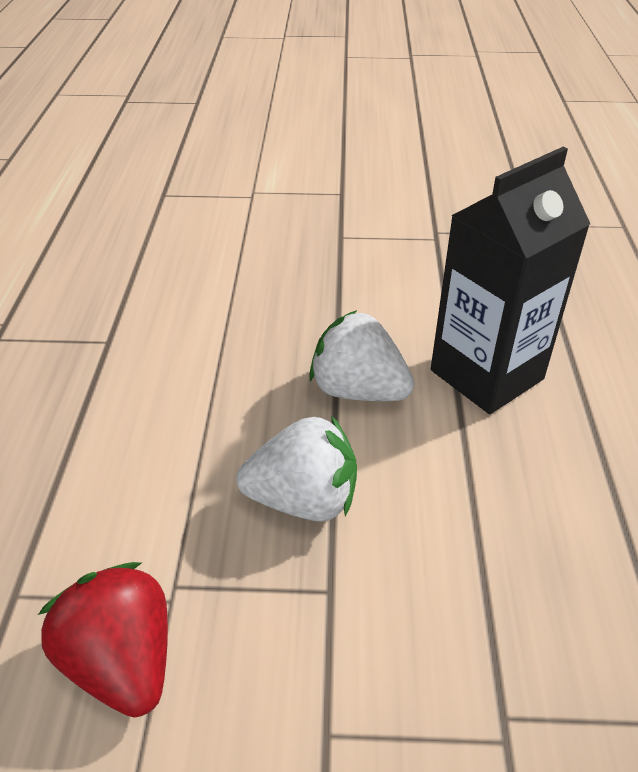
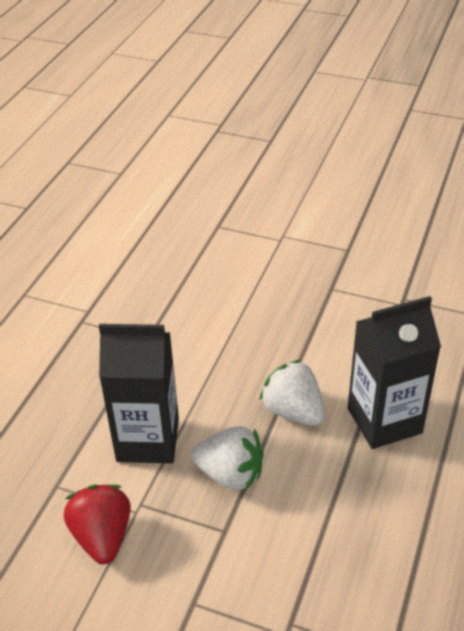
camera: 20 degrees right, 0 degrees up
none -> black carton [99,324,179,463]

